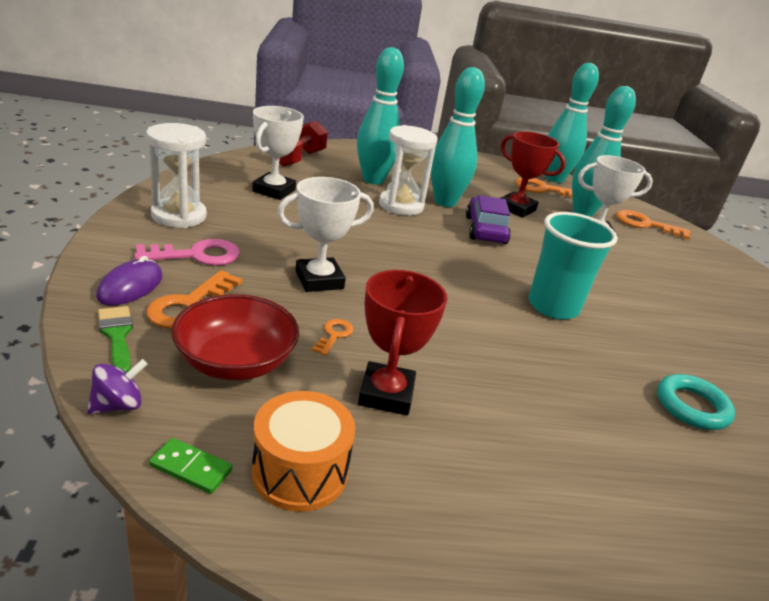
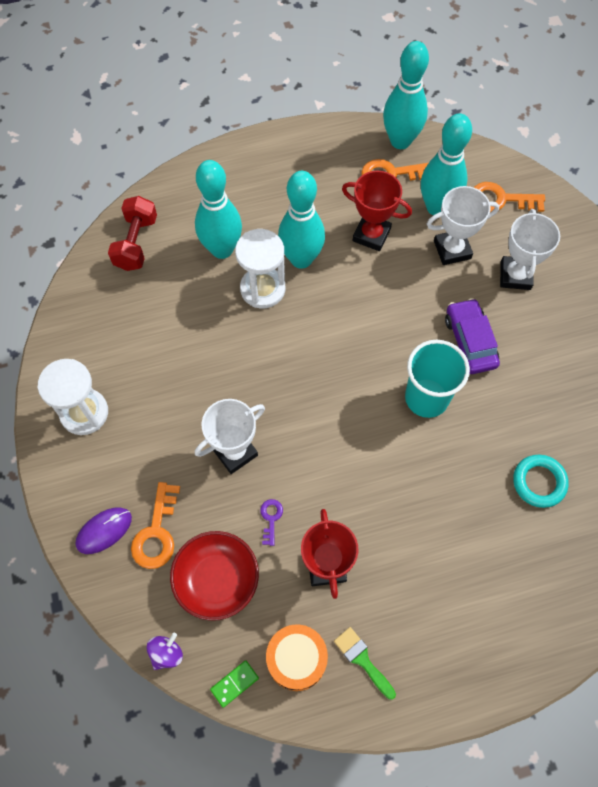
camera: 10 degrees left, 35 degrees up
purple mouse [96,256,163,305] -> purple mouse turned 45 degrees clockwise [76,507,132,554]
green brush [98,306,133,373] -> green brush moved to [334,627,396,700]
pink key [134,239,240,265] -> none
green domino [149,438,232,494] -> green domino turned 45 degrees counterclockwise [210,660,259,708]
white trophy [252,106,304,200] -> white trophy moved to [500,209,560,290]
orange key [312,319,353,356] -> purple key [260,499,283,546]
purple car [466,195,511,244] -> purple car moved to [445,298,500,374]

